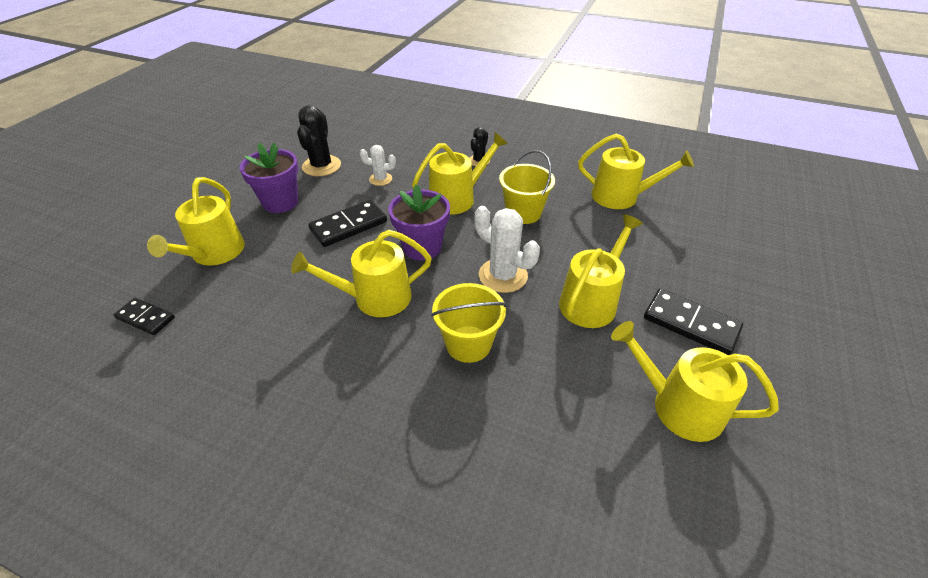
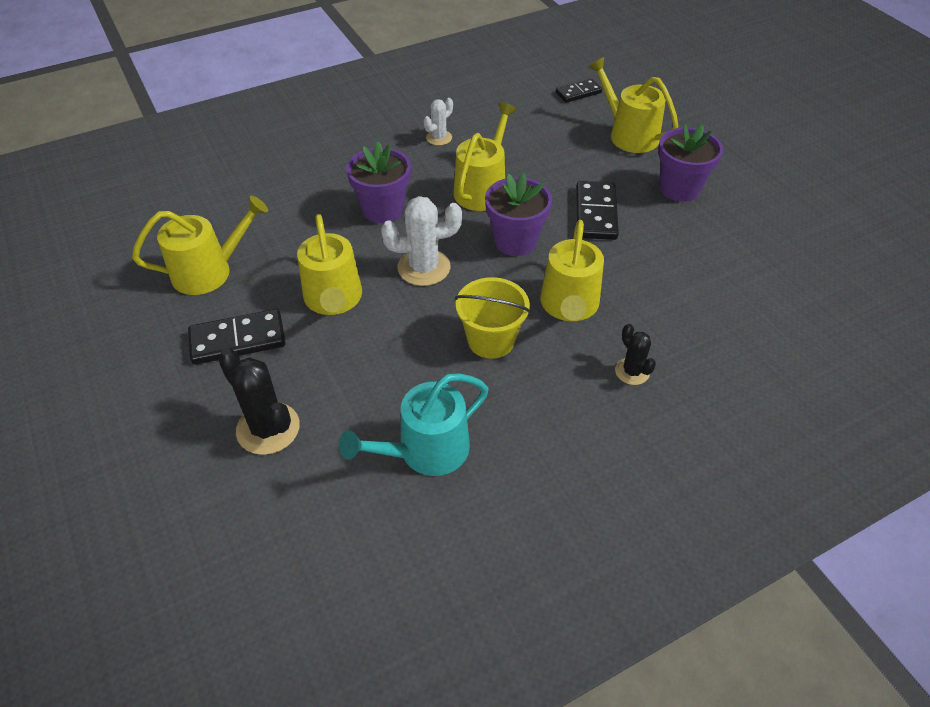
camera: 130 degrees right, 5 degrees up
black cactus [297,105,341,176] -> black cactus moved to [218,348,300,455]
white cactus [360,145,396,186] -> white cactus moved to [423,98,453,146]
yellow bucket [431,283,507,363] -> purple flower pot [346,141,411,223]
yellow watering can [578,133,694,209] -> turquoise watering can [339,373,489,476]

